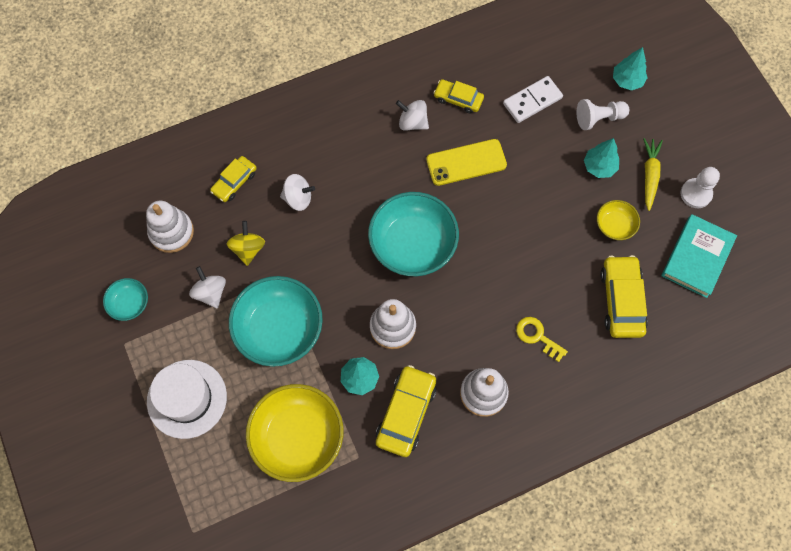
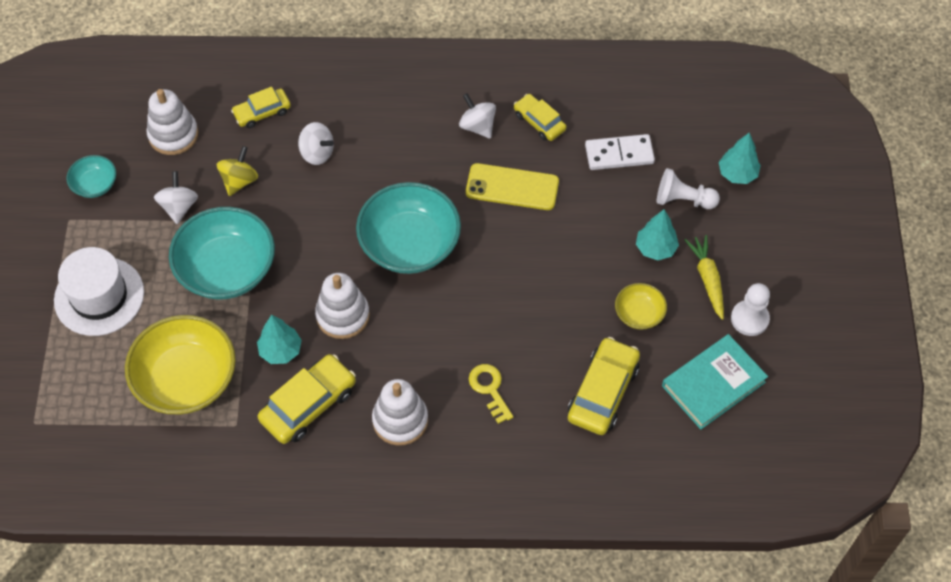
camera: 25 degrees right, 10 degrees down
yellow carrot [643,138,663,211] -> yellow carrot turned 45 degrees counterclockwise [685,235,724,320]

